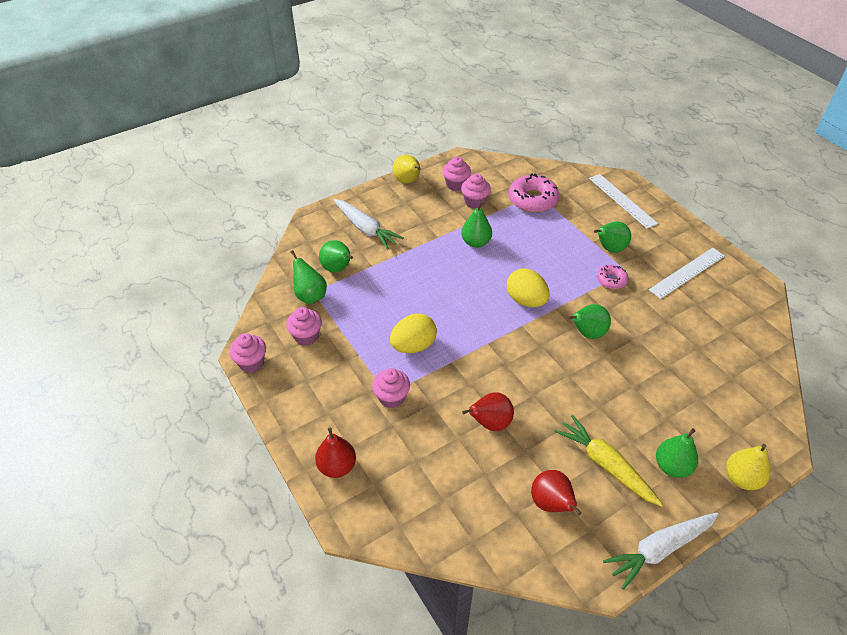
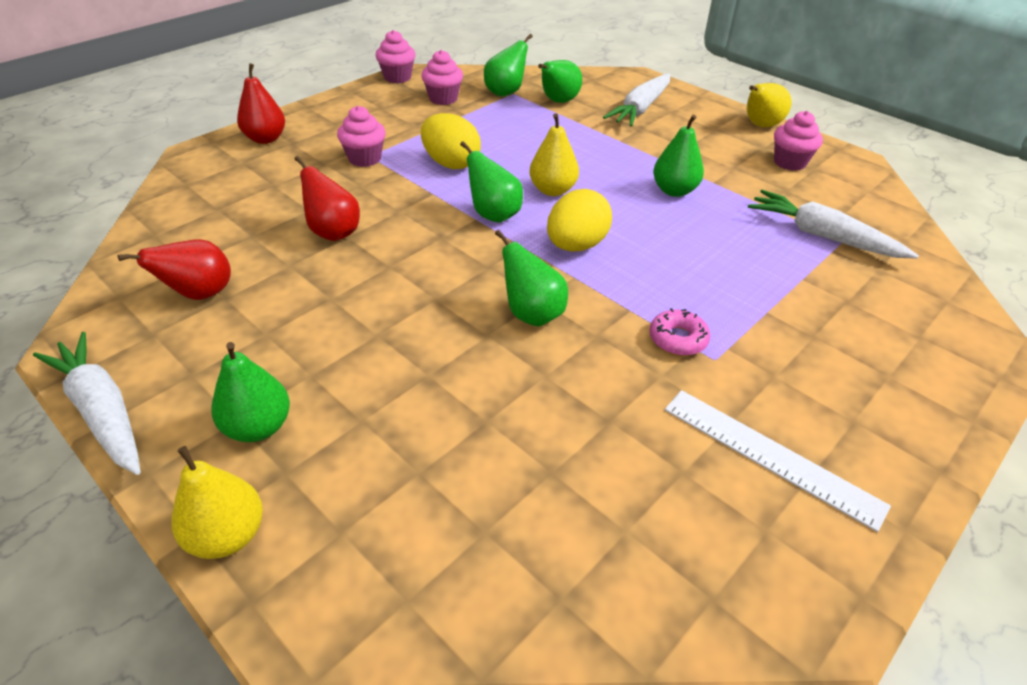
camera: 75 degrees right, 5 degrees down
pink cupcake [461,173,491,209] -> none
pink donut [509,173,559,213] -> white carrot [748,190,919,259]
yellow carrot [554,415,663,507] -> none
white ruler [589,174,658,229] -> none
green pear [594,222,631,253] -> green pear moved to [460,141,523,223]
none -> yellow pear [529,113,579,196]

